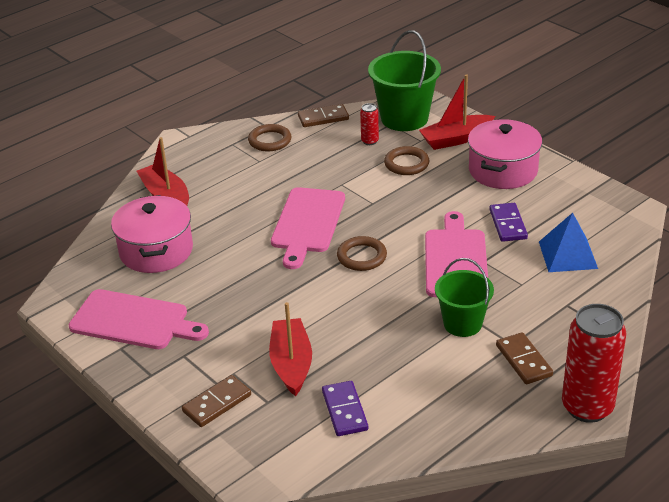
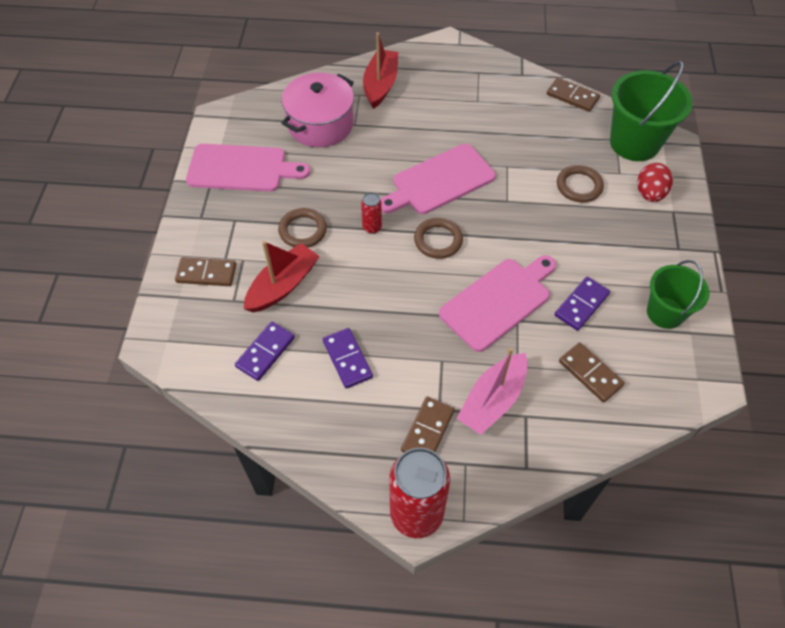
camera: 45 degrees right, 20 degrees up
pink cutting board [69,289,209,349] -> pink cutting board turned 60 degrees counterclockwise [186,144,310,192]
brown ring [248,124,292,151] -> brown ring moved to [278,208,327,247]
red can [360,103,379,145] -> red can moved to [361,192,382,234]
red boat [419,74,495,150] -> red egg [637,163,673,202]
green bucket [435,258,494,337] -> green bucket moved to [647,260,709,329]
pink pot [468,119,542,189] -> none
blue pyramid [539,213,598,272] -> brown domino [559,343,625,403]
none -> purple domino [323,328,373,389]
none -> pink boat [457,347,528,435]

